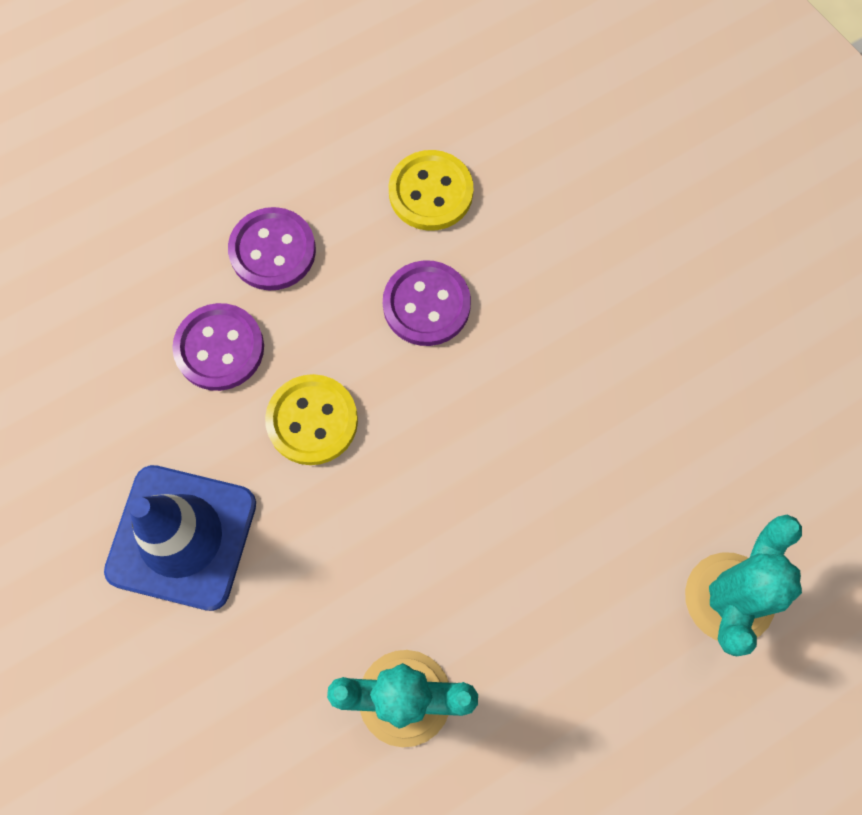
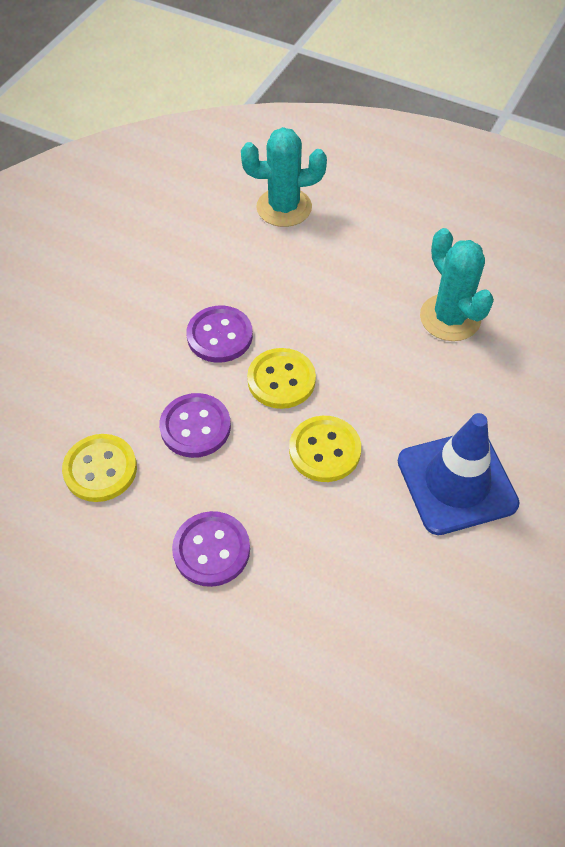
camera: 120 degrees left, 15 degrees down
purple button [172,303,264,391] -> purple button moved to [186,305,253,363]
none -> yellow button [247,348,316,409]

